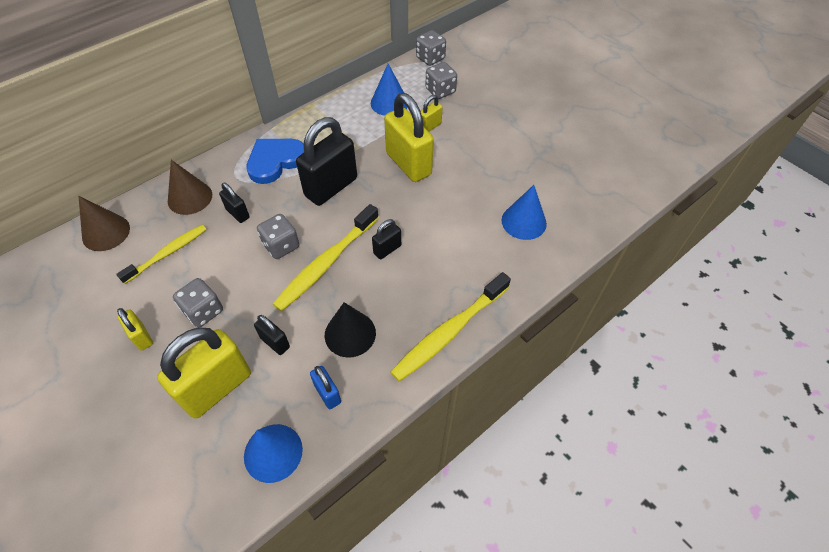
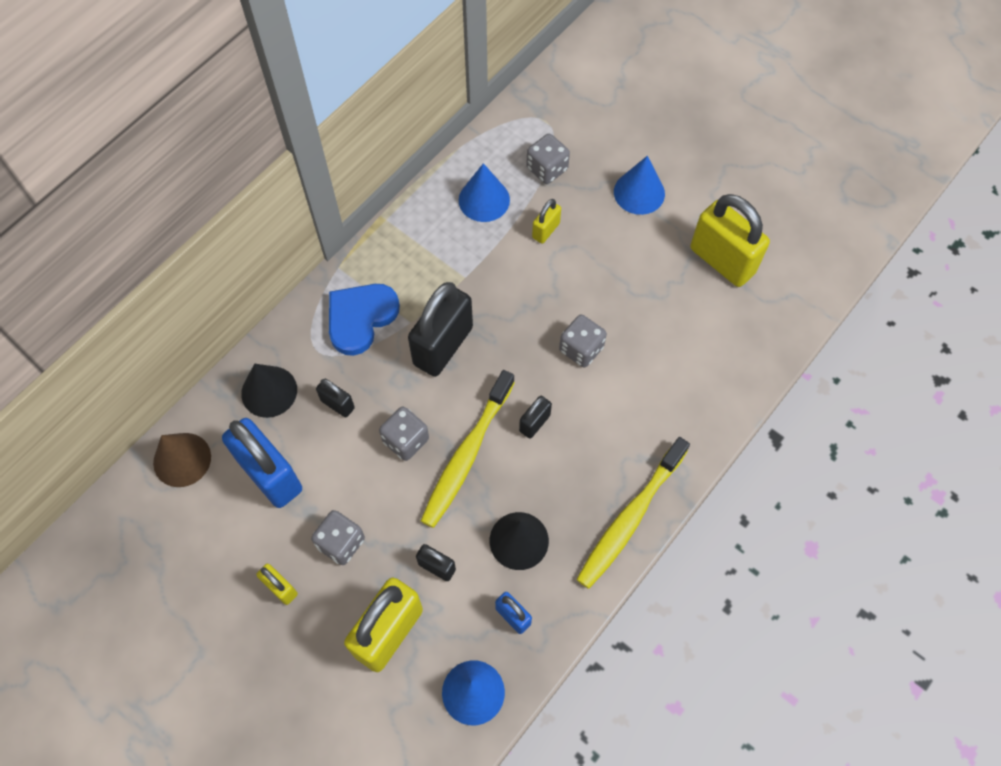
camera: 10 degrees left, 10 degrees up
yellow toothbrush [116,225,207,284] -> blue padlock [222,418,302,508]
brown cone [168,160,212,215] -> black cone [241,364,297,418]
yellow padlock [384,93,434,182] -> yellow padlock moved to [690,194,770,287]
grey dice [416,30,446,66] -> grey dice moved to [559,315,607,367]
blue cone [502,185,547,240] -> blue cone moved to [614,156,665,215]

